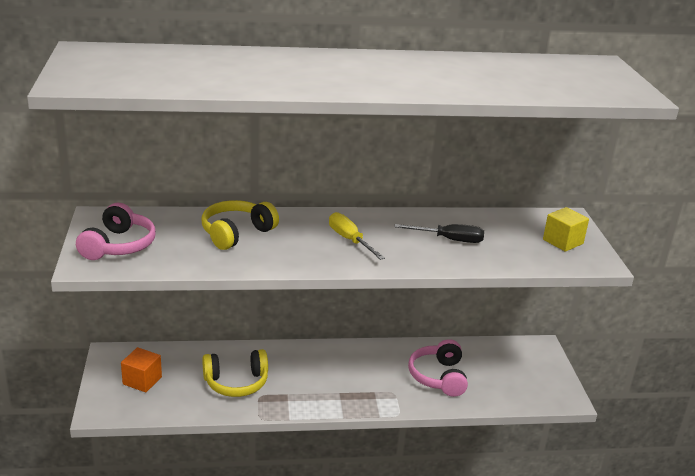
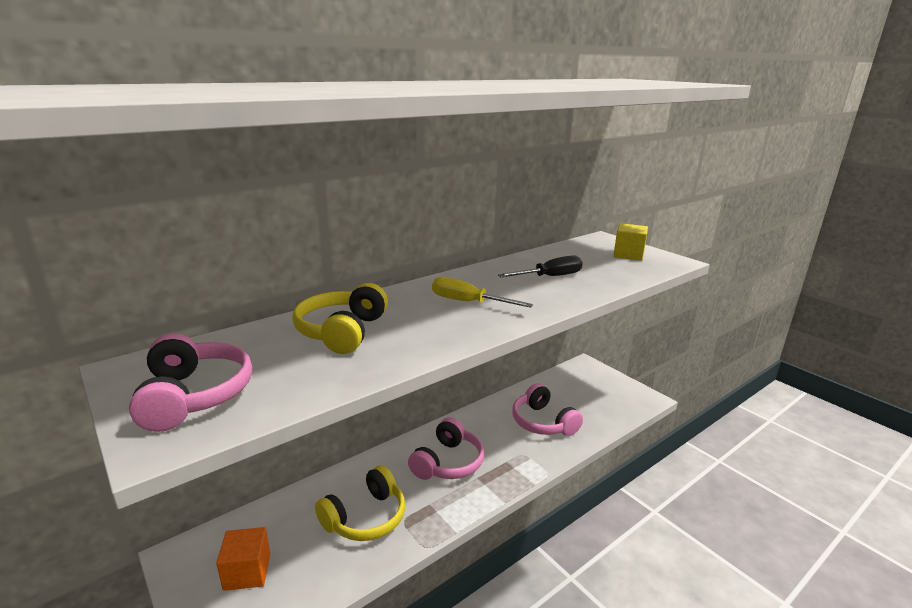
camera: 30 degrees left, 5 degrees down
none -> pink headphones [408,418,484,480]

